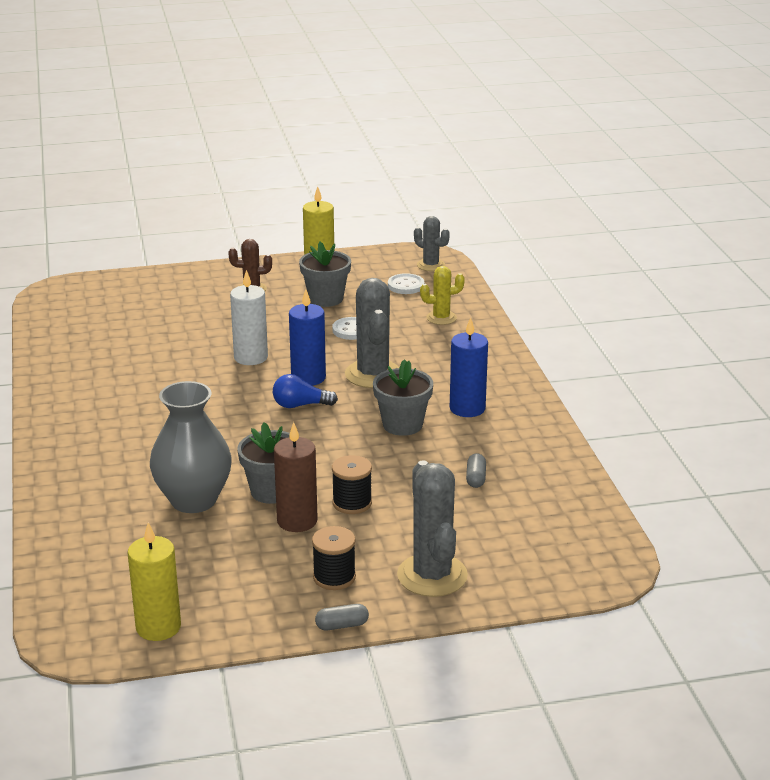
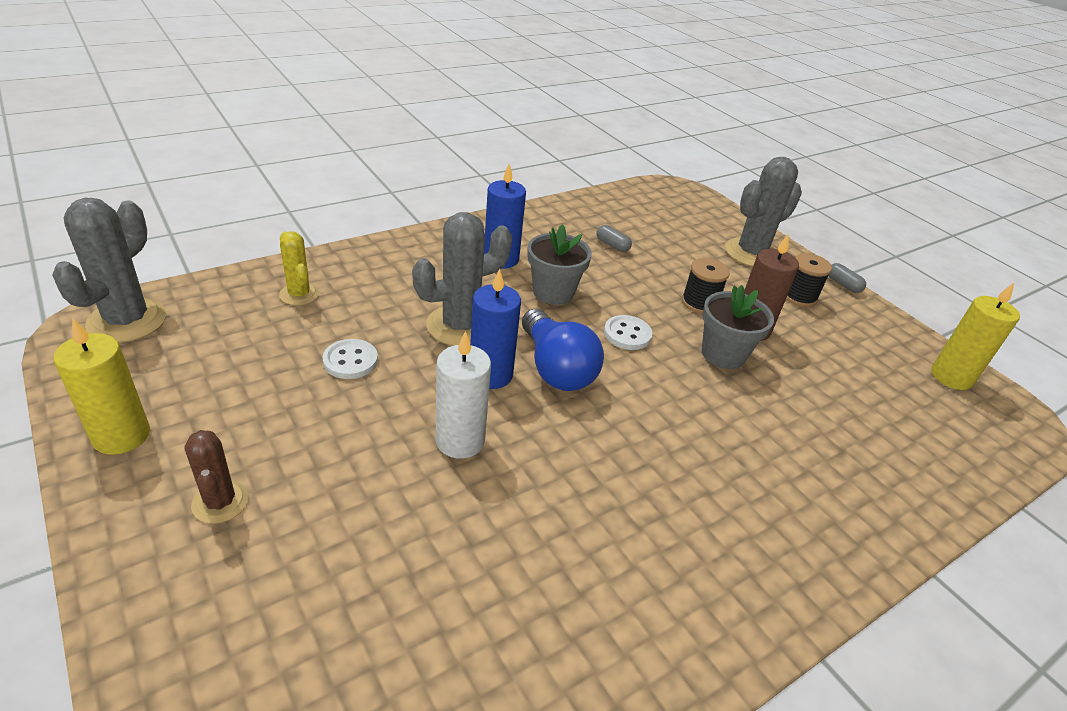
camera: 115 degrees left, 10 degrees up
grey vase [150,381,232,513] -> none
blue light bulb [273,374,338,408] -> blue light bulb [522,309,604,391], size x1.61
grey flower pot [299,242,351,307] -> none
white button [388,273,424,294] -> white button moved to [604,315,652,350]
grey cactus [414,216,450,271] -> grey cactus [52,198,166,343], size x1.74
grey capsule [466,453,486,488] -> grey capsule turned 60 degrees clockwise [596,225,632,252]

